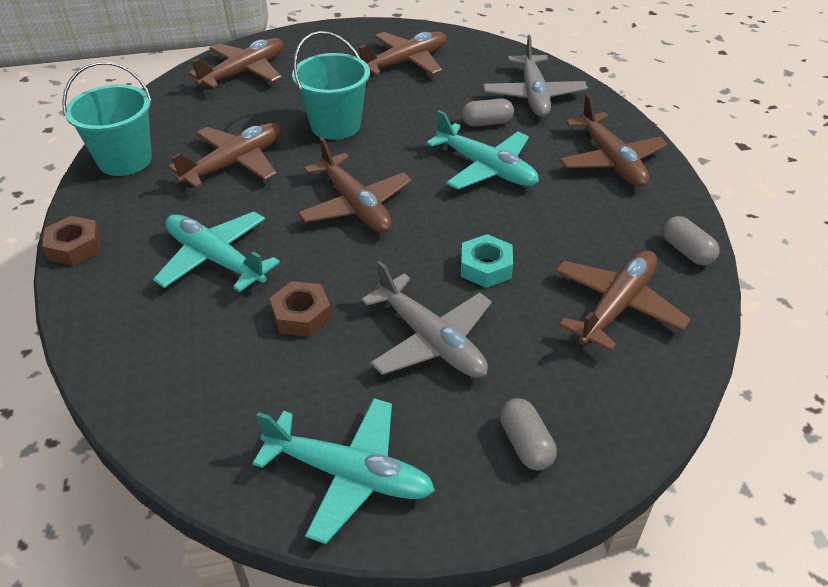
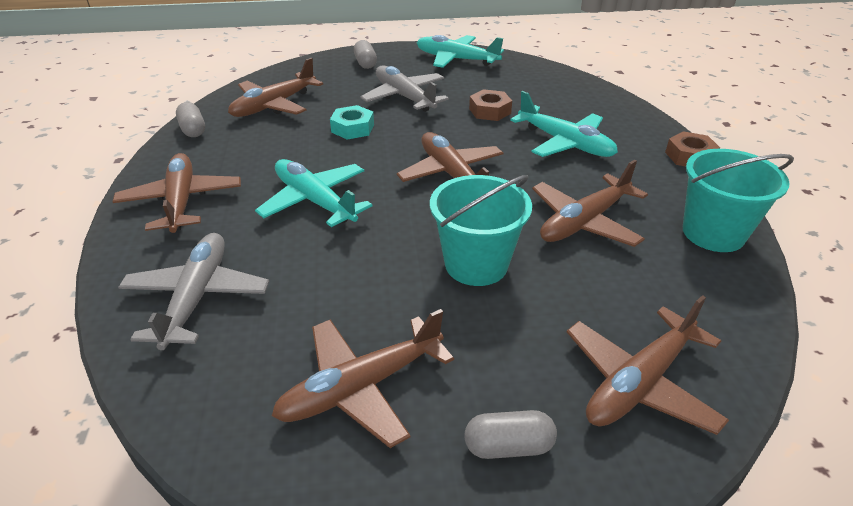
camera: 175 degrees left, 5 degrees down
grey capsule [462,98,514,127] -> grey capsule moved to [465,410,557,459]

